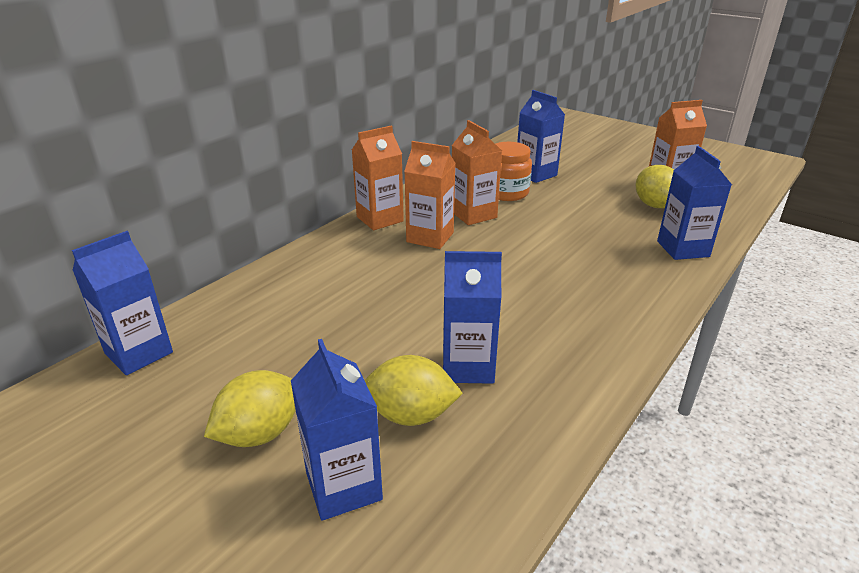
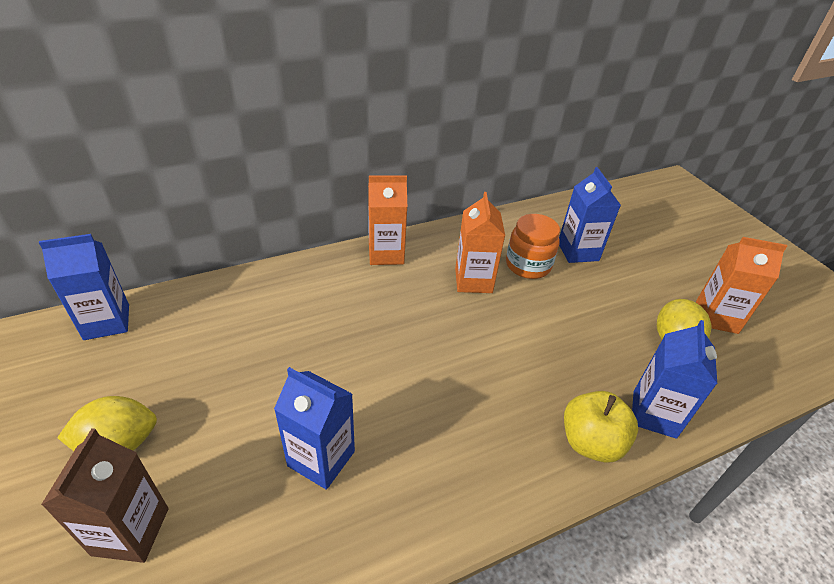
camera: 25 degrees right, 10 degrees up
blue carton [291,339,383,521] -> brown carton [41,428,169,563]
yellow lemon [364,355,463,426] -> none
orange carton [404,141,456,249] -> none
none -> yellow apple [564,391,638,463]

